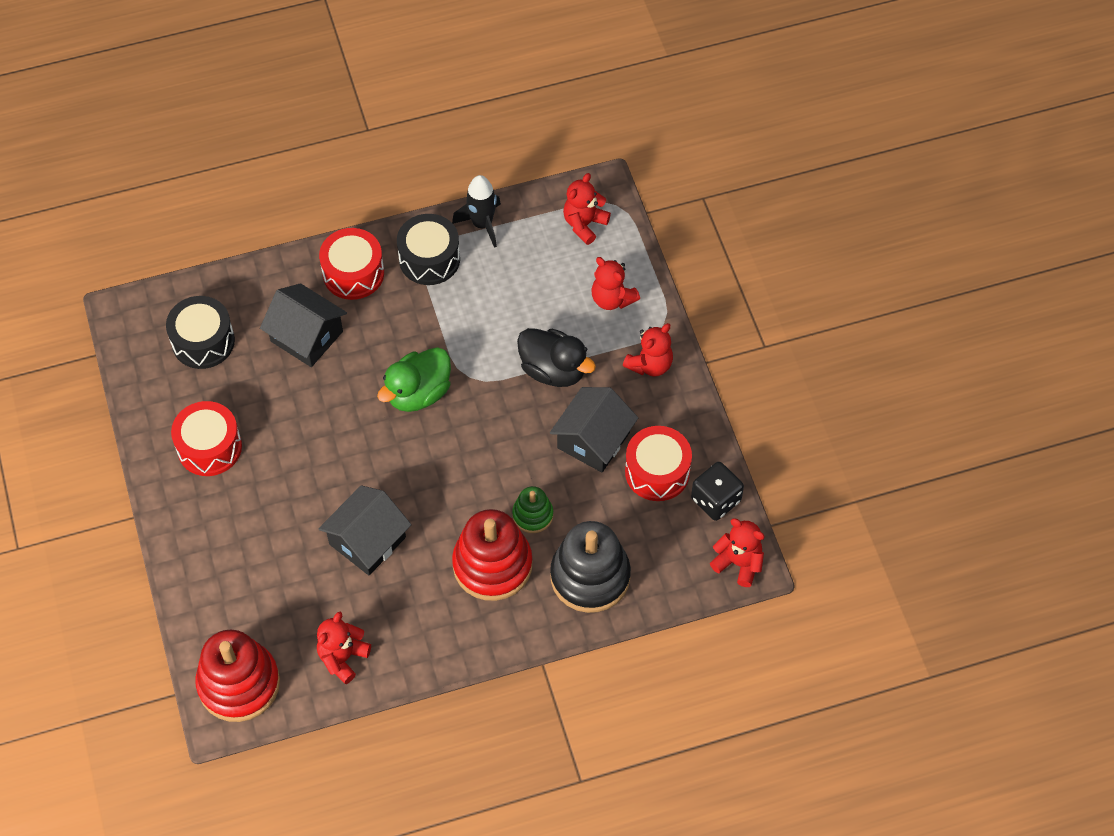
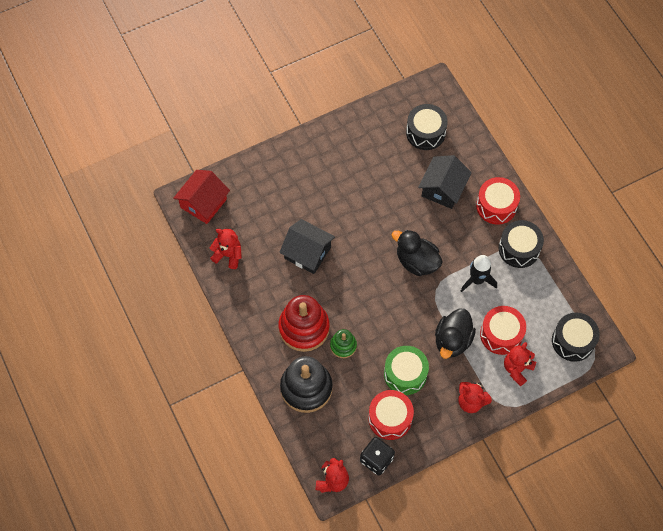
camera: 80 degrees right, 5 degrees up
red drum [171,401,242,476] -> red drum moved to [480,306,526,355]
red stacking toy [196,630,280,722] -> red house [173,170,230,224]
green duck [377,347,451,412] -> black duck [392,230,442,276]
black rocket [452,175,501,248] -> black rocket moved to [461,255,497,292]
black house [550,387,638,473] -> green drum [384,346,429,395]
red teddy bear [563,173,611,245] -> black drum [552,313,600,362]

